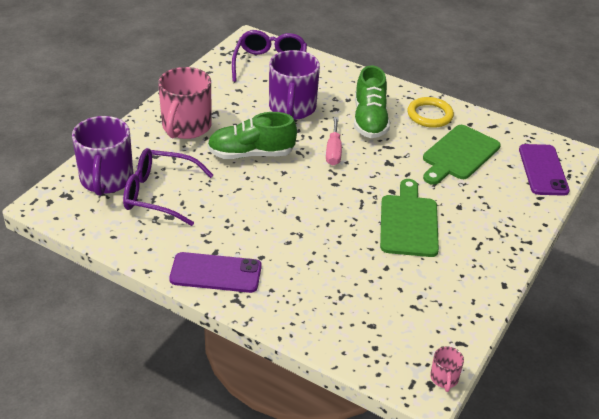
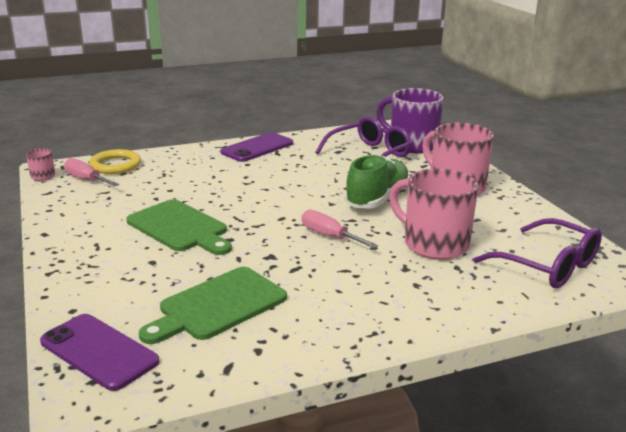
camera: 130 degrees right, 15 degrees down
purple mug [269,50,320,120] -> pink mug [389,168,478,260]
green shoe [354,65,390,138] -> none
yellow ring [407,97,454,128] -> yellow ring moved to [89,149,141,174]
green cutting board [423,125,501,185] -> green cutting board turned 120 degrees counterclockwise [139,267,287,344]
none -> pink screwdriver [64,158,119,186]

